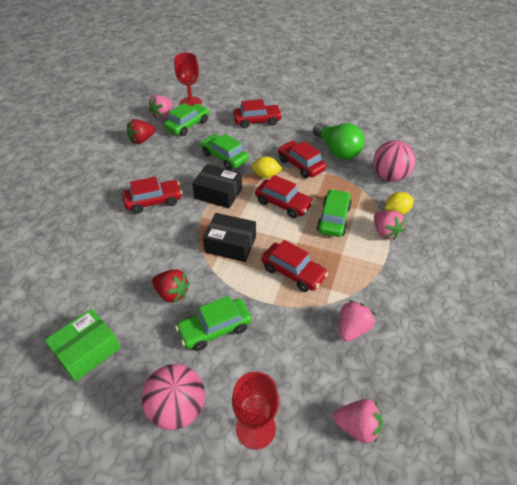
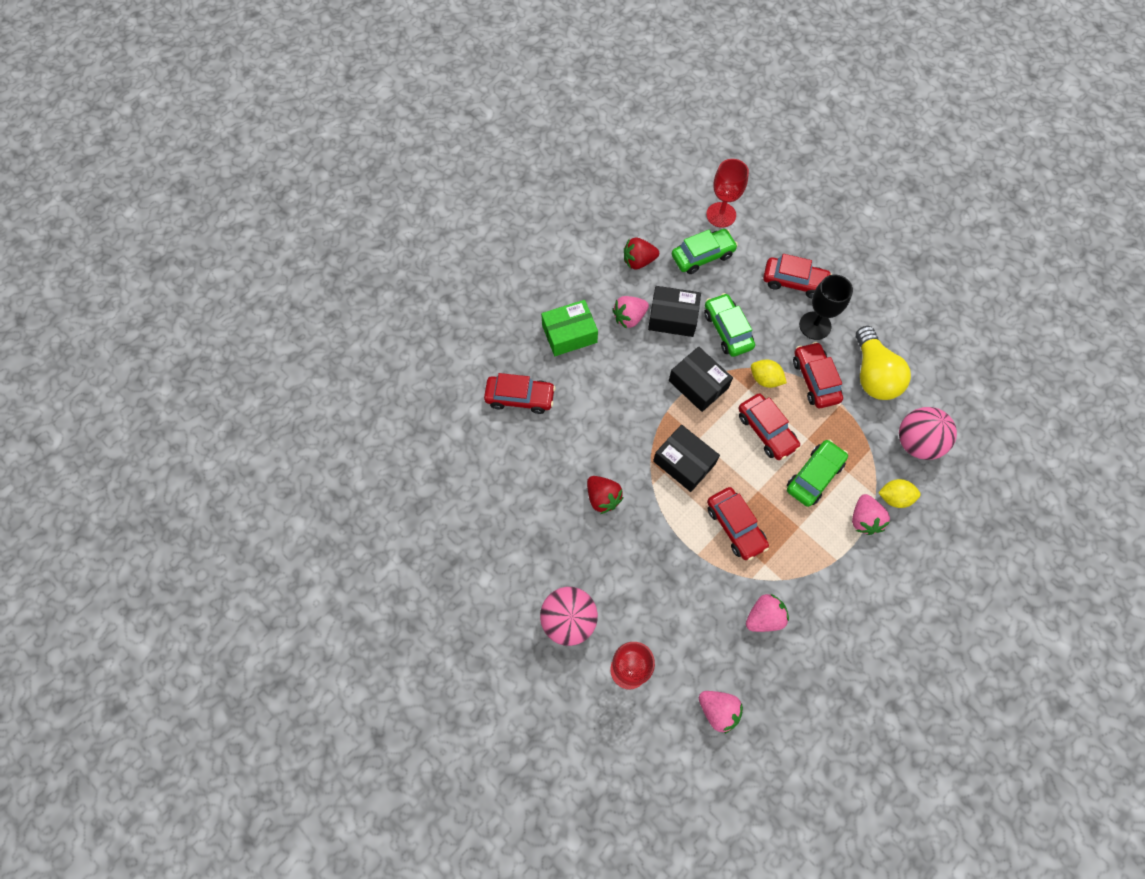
camera: 25 degrees right, 20 degrees up
green box [45,308,121,382] -> green box moved to [541,300,598,356]
red car [122,177,182,214] -> red car moved to [484,373,556,414]
pink strawberry [149,95,173,118] -> pink strawberry moved to [612,296,649,329]
green car [175,296,252,351] -> none
green light bulb [313,123,365,160] -> yellow light bulb [856,326,911,400]
none -> black box [648,286,701,337]
none -> black goblet [799,274,853,340]

